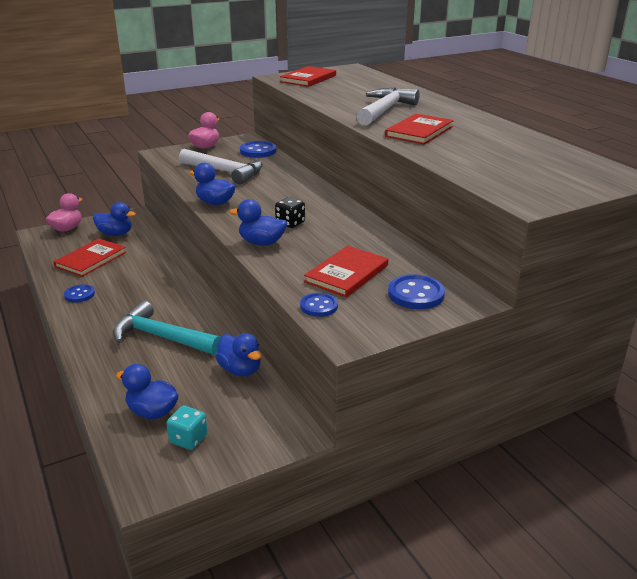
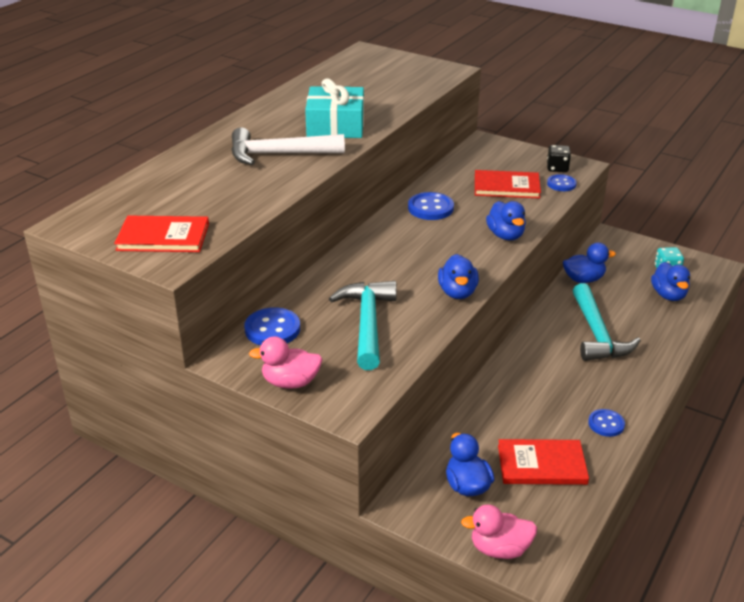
camera: 120 degrees left, 5 degrees up
white hammer [179,149,263,184] -> turquoise hammer [329,281,397,370]
blue duck [215,333,261,376] -> blue duck turned 60 degrees clockwise [563,243,616,283]
black dice [275,197,305,228] -> black dice moved to [547,145,571,172]
red book [385,114,454,145] -> turquoise gift [305,78,364,138]
blue button [388,274,445,309] -> blue button moved to [408,192,454,220]

